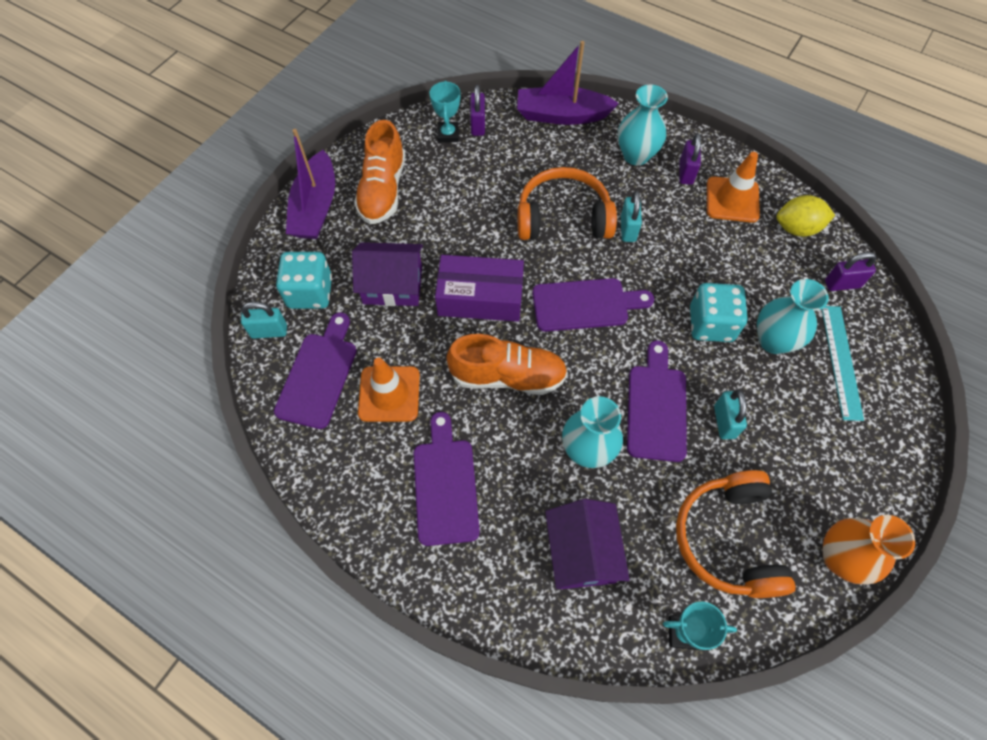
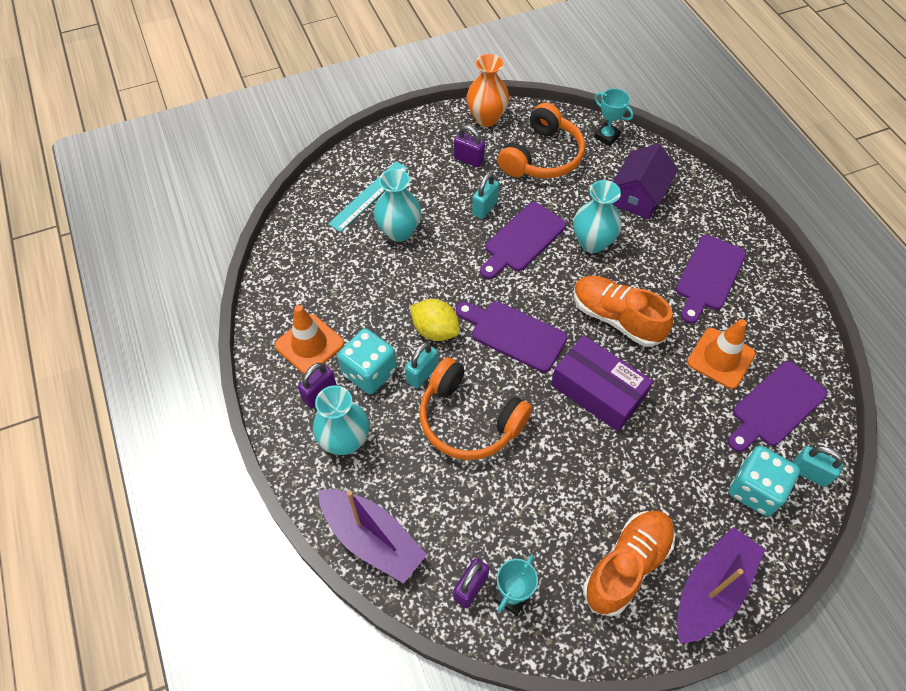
camera: 145 degrees left, 5 degrees down
purple house [352,242,423,306] -> none
turquoise dice [690,283,748,342] -> turquoise dice moved to [337,328,397,394]
yellow lemon [776,195,835,237] -> yellow lemon moved to [410,299,460,341]
purple padlock [825,252,877,291] -> purple padlock moved to [454,125,485,168]

